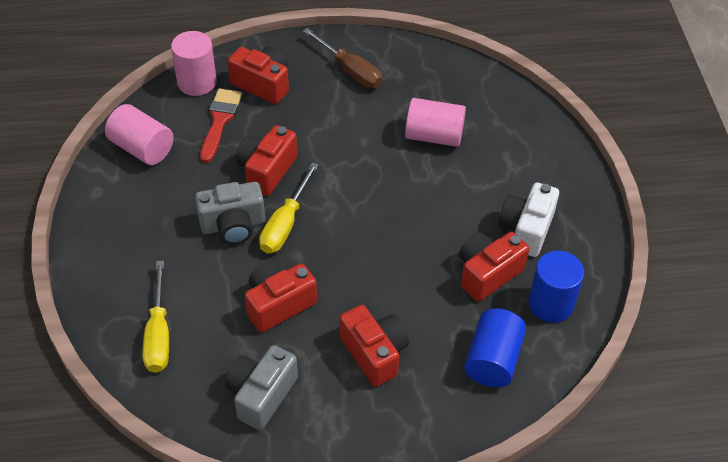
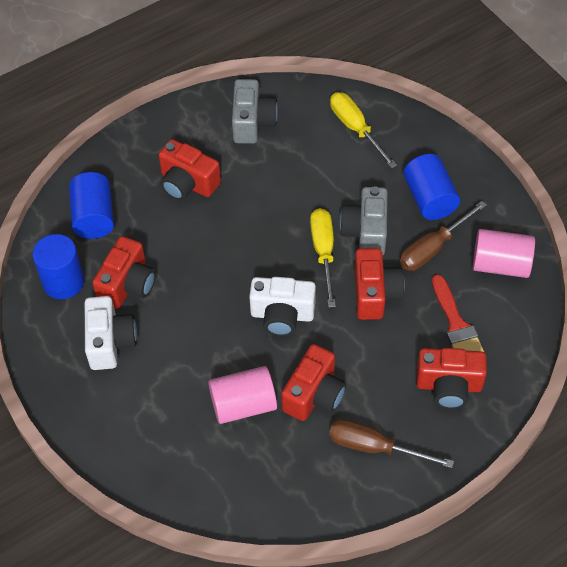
camera: 155 degrees right, 5 degrees up
pink cylinder [171,31,217,96] -> none
grey camera [195,182,265,245] -> grey camera turned 45 degrees counterclockwise [339,186,388,255]
red camera [245,262,317,332] -> red camera moved to [281,344,346,421]
none -> white camera [249,277,316,336]
none -> brown screwdriver [400,201,487,271]
none -> blue cylinder [403,154,460,220]

